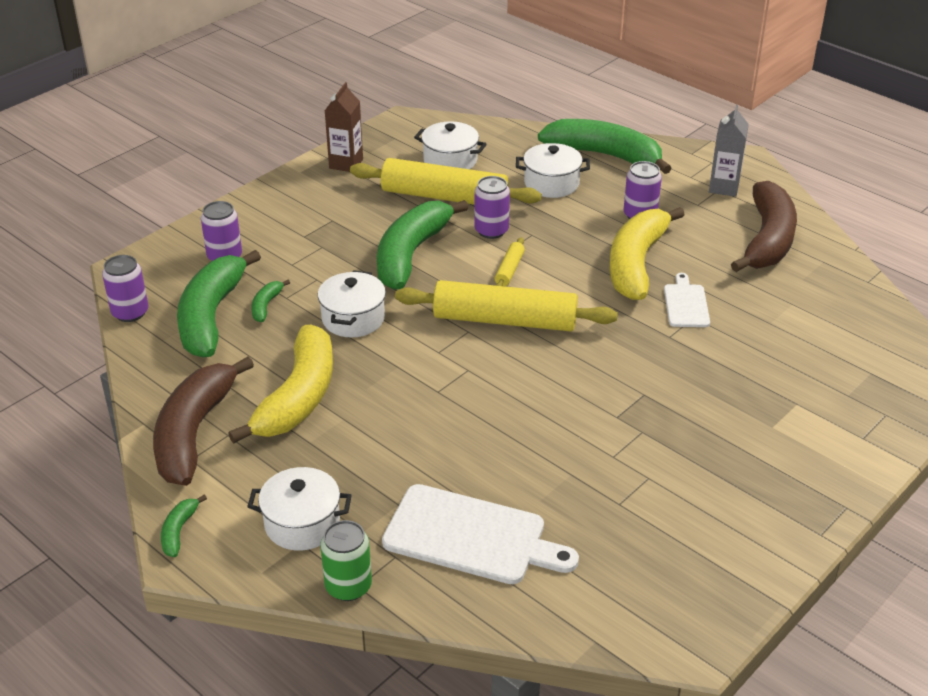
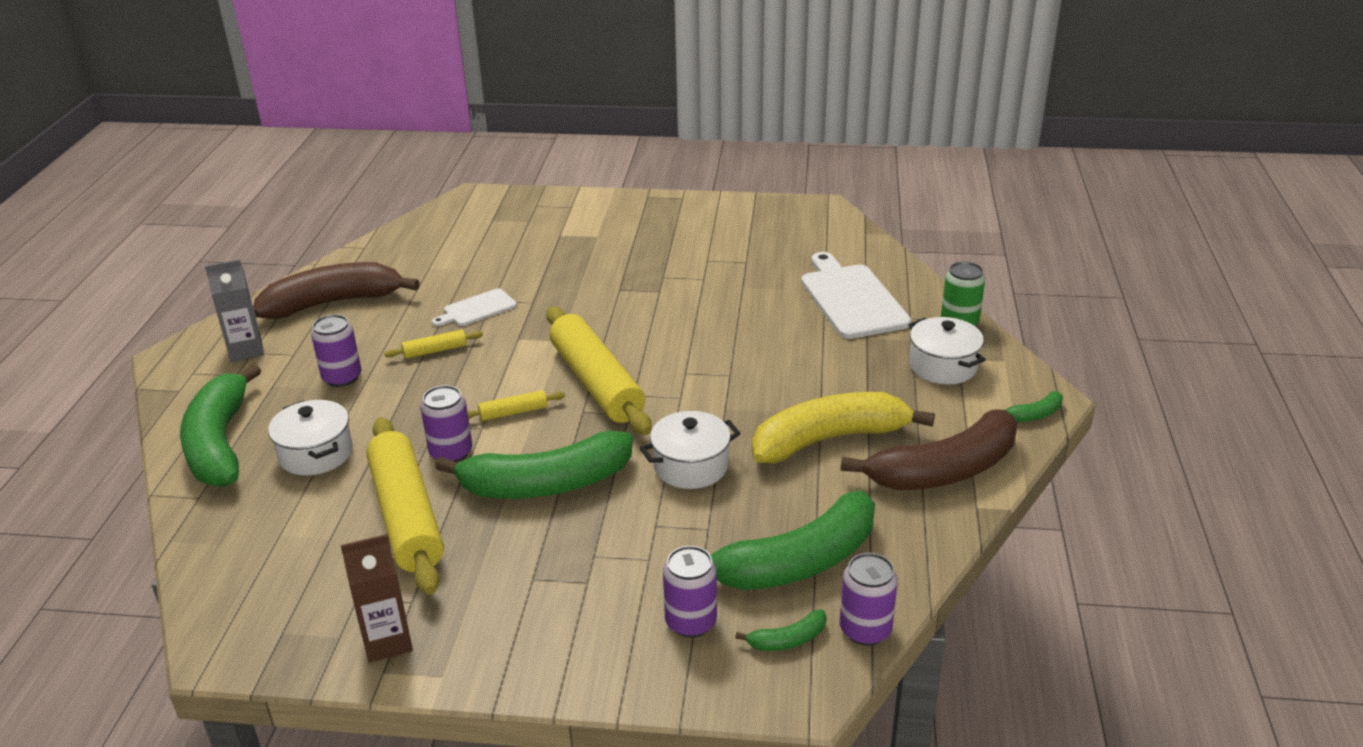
camera: 125 degrees left, 5 degrees down
green banana [251,280,290,322] -> green banana moved to [735,610,827,651]
white pot [414,121,487,169] -> none
yellow banana [610,207,685,300] -> yellow rolling pin [384,330,483,359]

